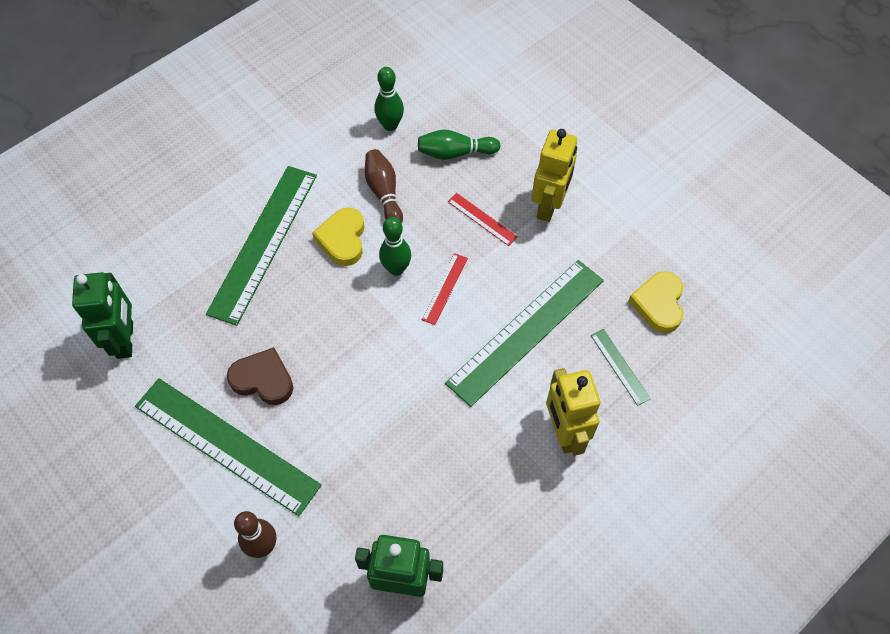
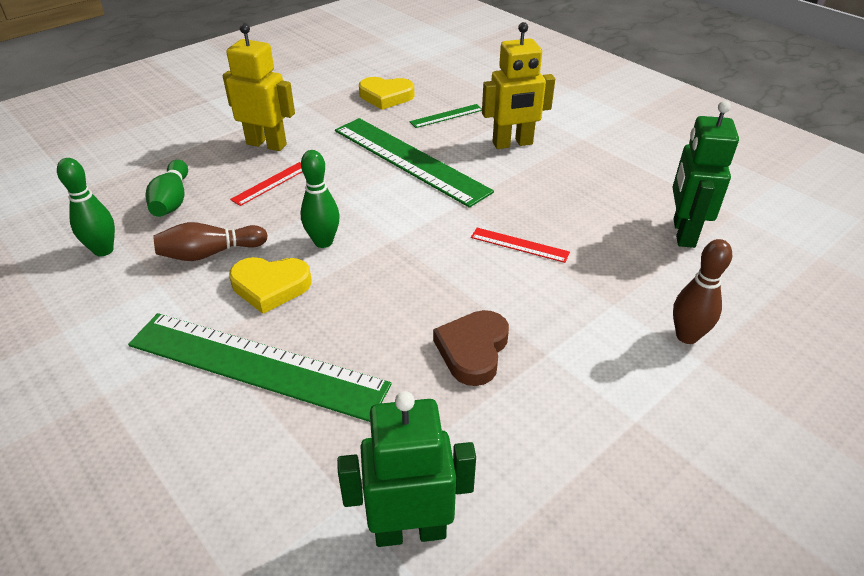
camera: 90 degrees left, 20 degrees down
green ruler [135,378,322,516] -> none
red ruler [421,253,468,325] -> red ruler moved to [471,228,570,263]

